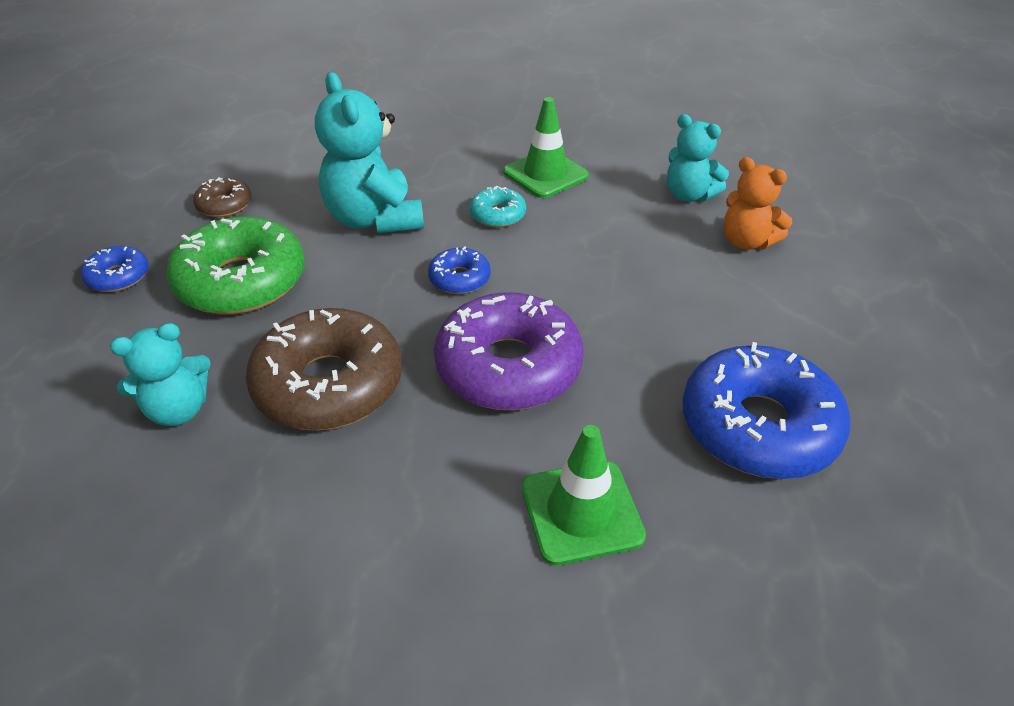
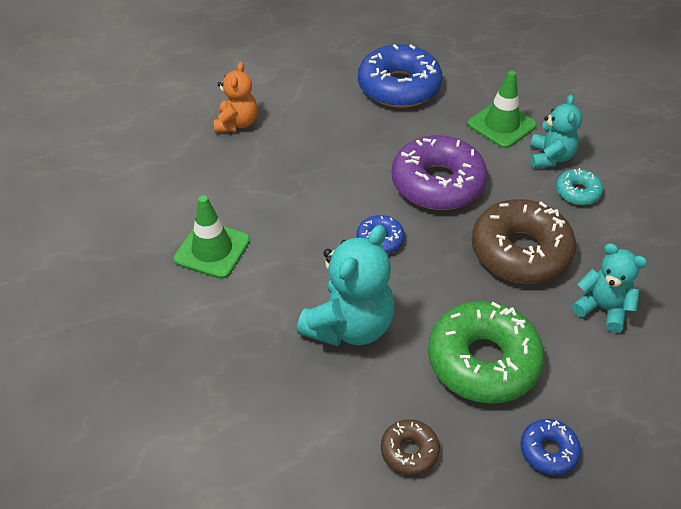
camera: 120 degrees left, 5 degrees up
turquoise donut [470,186,526,228] -> turquoise donut moved to [556,168,603,205]
turquoise teddy bear [667,114,729,202] -> turquoise teddy bear moved to [530,95,582,168]

